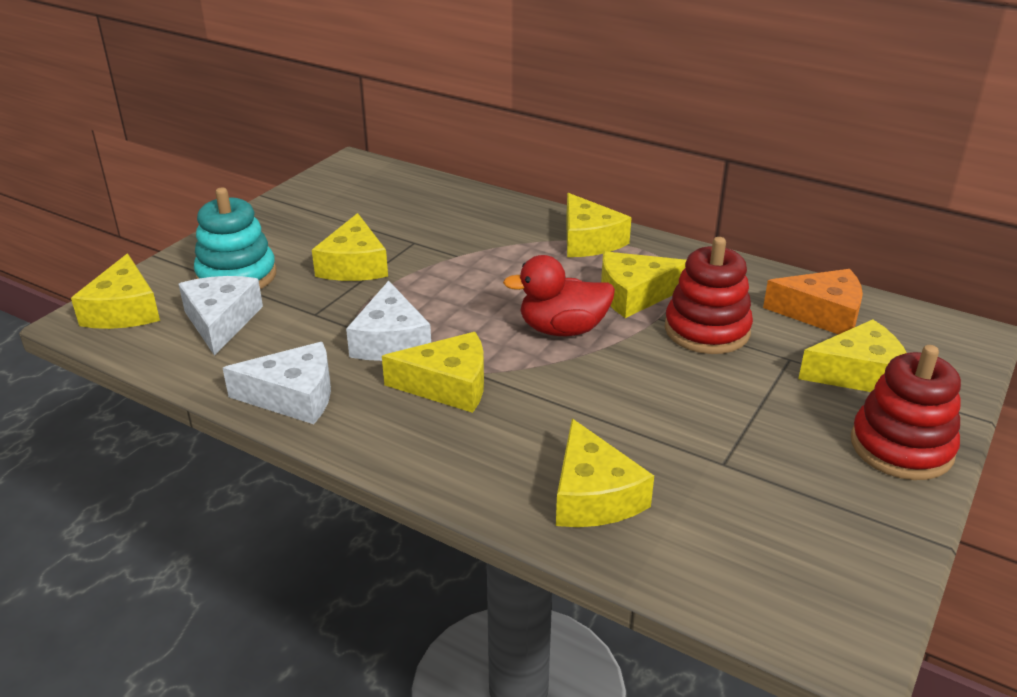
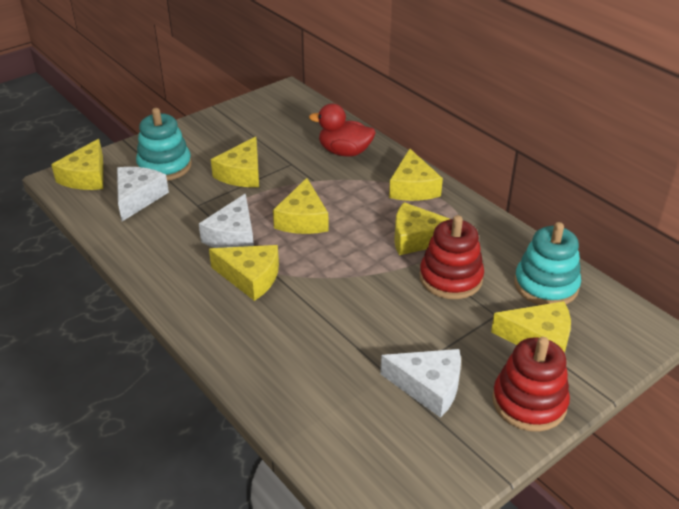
camera: 20 degrees right, 5 degrees up
white cheese [223,342,331,424] -> white cheese moved to [380,349,461,418]
red duck [503,255,615,336] -> red duck moved to [309,104,376,157]
yellow cheese [556,419,654,527] -> yellow cheese moved to [273,178,329,234]
orange cheese [763,269,863,335] -> turquoise stacking toy [514,222,581,305]

